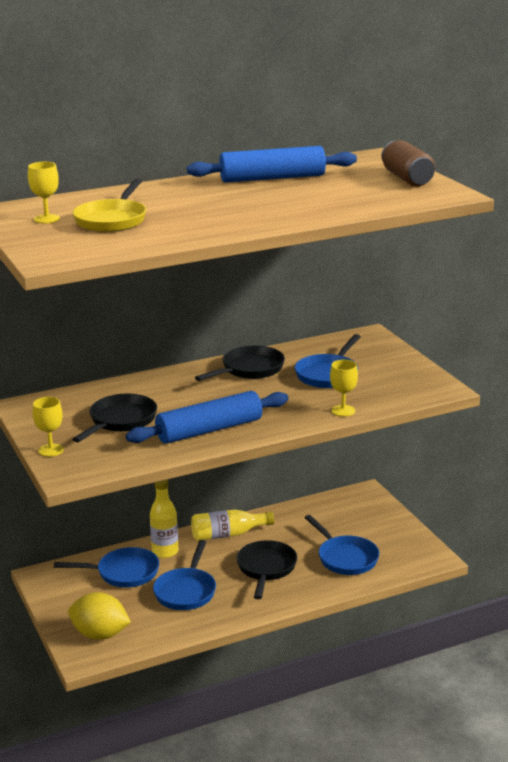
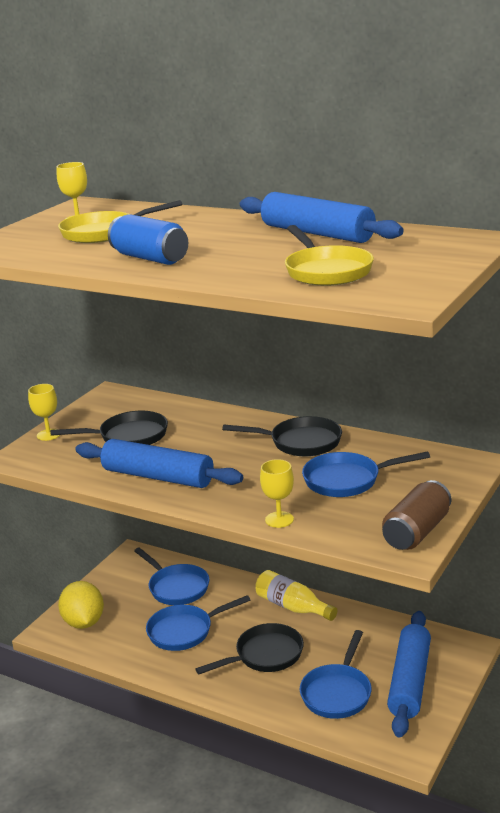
camera: 55 degrees right, 0 degrees up
yellow bottle [150,479,178,558] -> none
brown can [382,140,435,186] -> brown can moved to [382,480,451,550]
none -> blue can [108,214,188,265]
none -> yellow pan [285,225,374,286]
none -> blue rolling pin [387,611,431,738]

